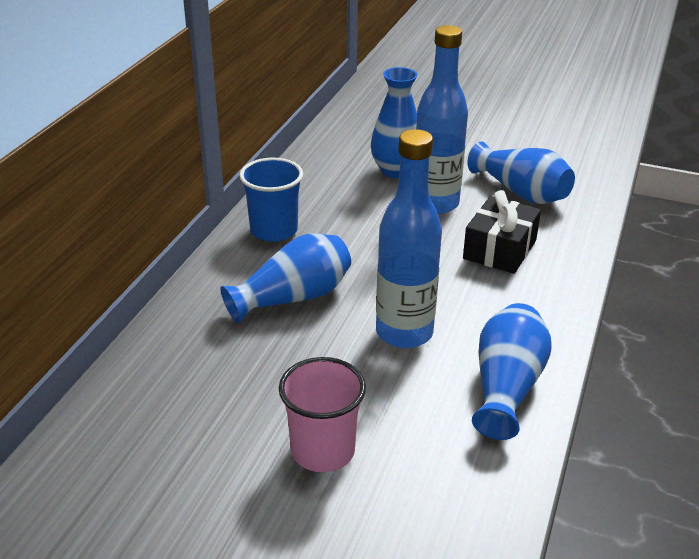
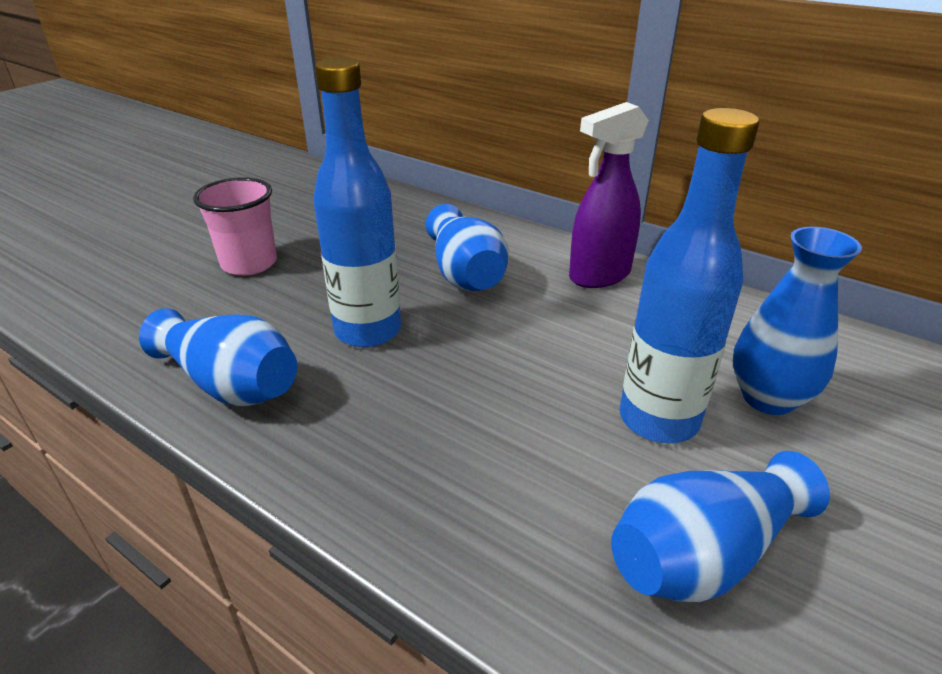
camera: 105 degrees right, 0 degrees up
blue cup [239,158,303,242] -> purple spray bottle [569,102,649,288]
black gift [463,190,541,274] -> none

